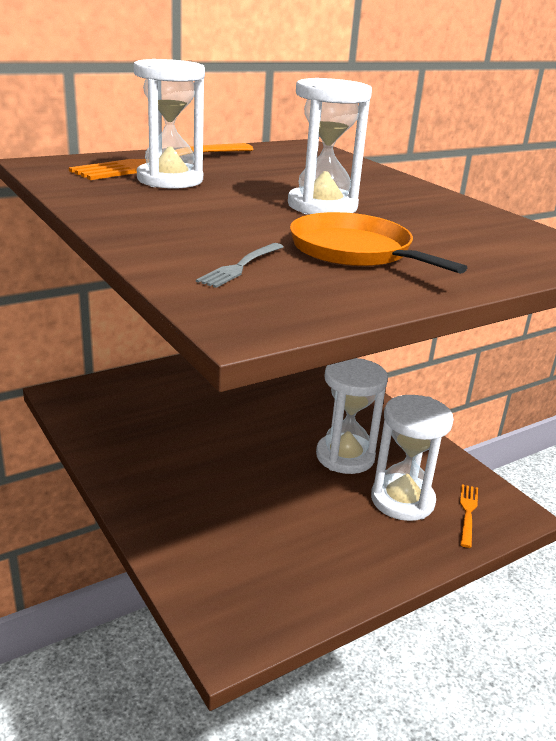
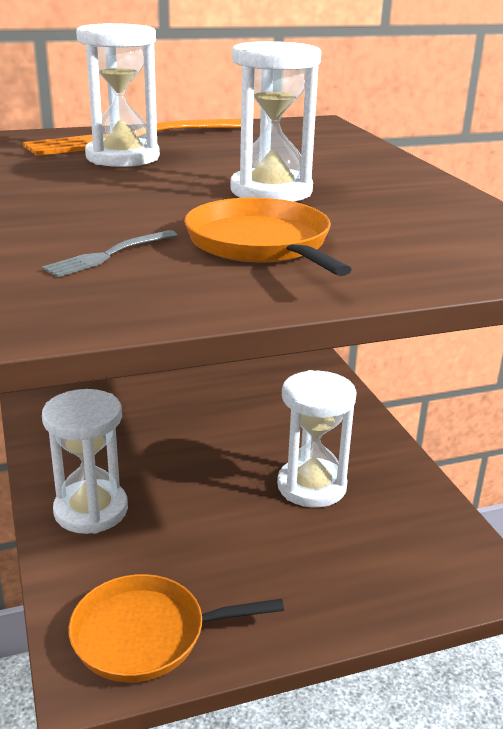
camera: 15 degrees right, 0 degrees up
white hourglass [371,395,454,521] -> white hourglass moved to [42,389,128,534]
orange fork [460,484,478,548] -> none
none -> orange pan [68,574,284,682]

